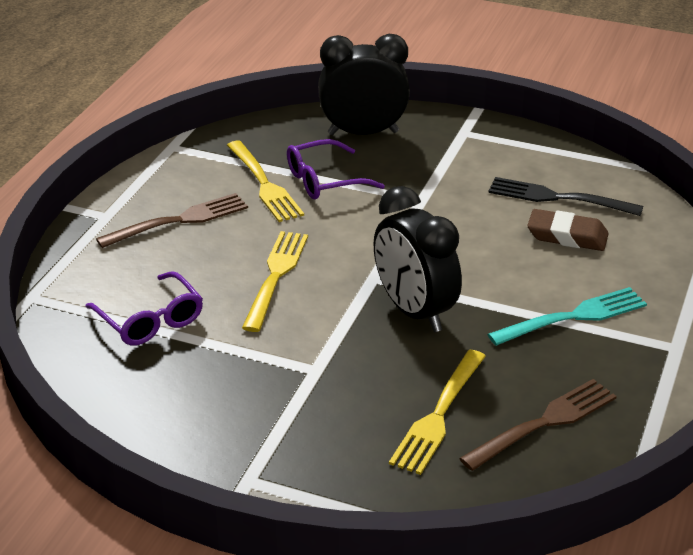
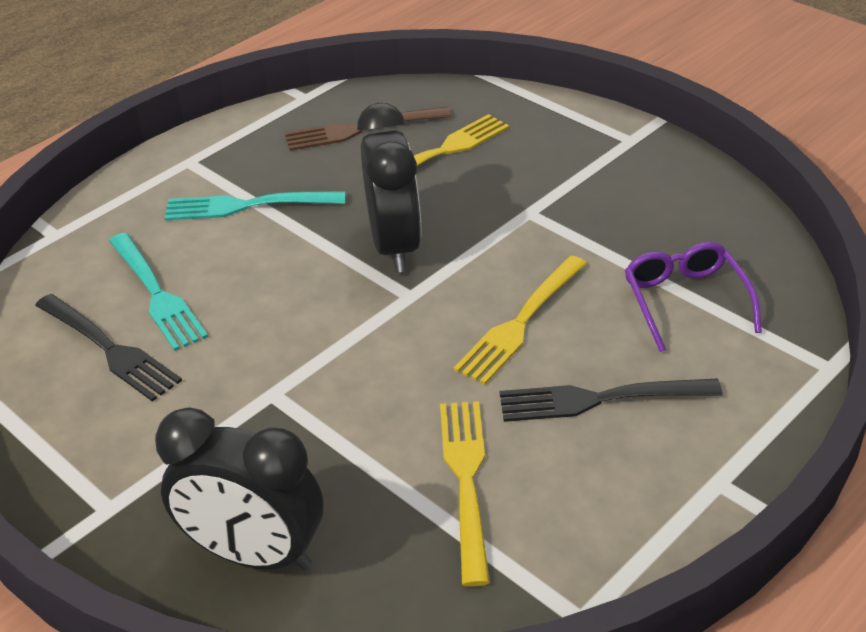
camera: 155 degrees left, 5 degrees up
brown fork [96,193,248,248] -> none
purple glasses [287,139,385,200] -> none
brown eraser [527,209,609,251] -> turquoise fork [109,233,208,351]
none -> black fork [500,378,723,422]

